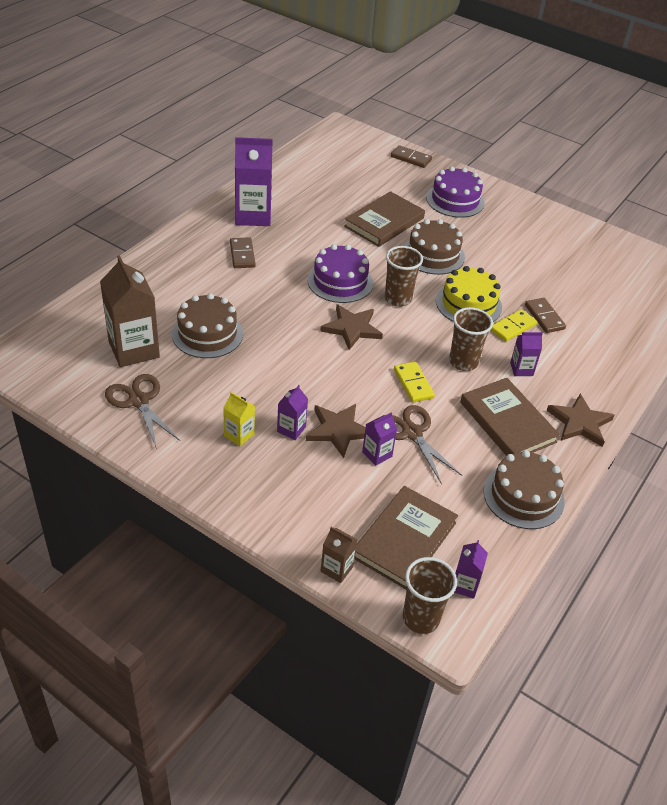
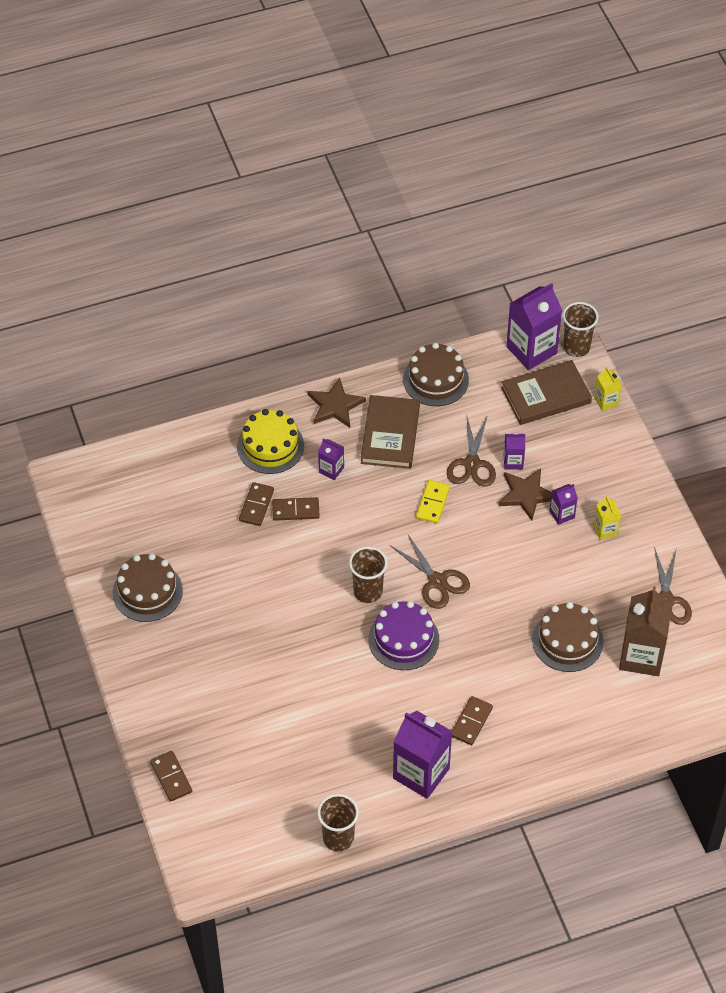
camera: 140 degrees left, 10 degrees up
brown star [320,304,383,350] -> brown scissors [390,533,470,609]
brown carton [321,527,357,583] -> yellow carton [594,367,622,411]
brown book [344,191,425,247] -> none
brown cake [404,219,465,275] -> brown cake moved to [113,553,183,622]
purple cake [426,166,485,218] -> none
yellow cake [436,266,502,322] -> yellow cake moved to [237,409,304,474]
brown cup [449,307,493,371] -> brown cup moved to [317,794,359,852]
purple carton [454,540,488,599] -> purple carton [506,283,562,370], size x2.03
yellow domino [490,309,537,342] -> brown domino [272,497,320,521]

